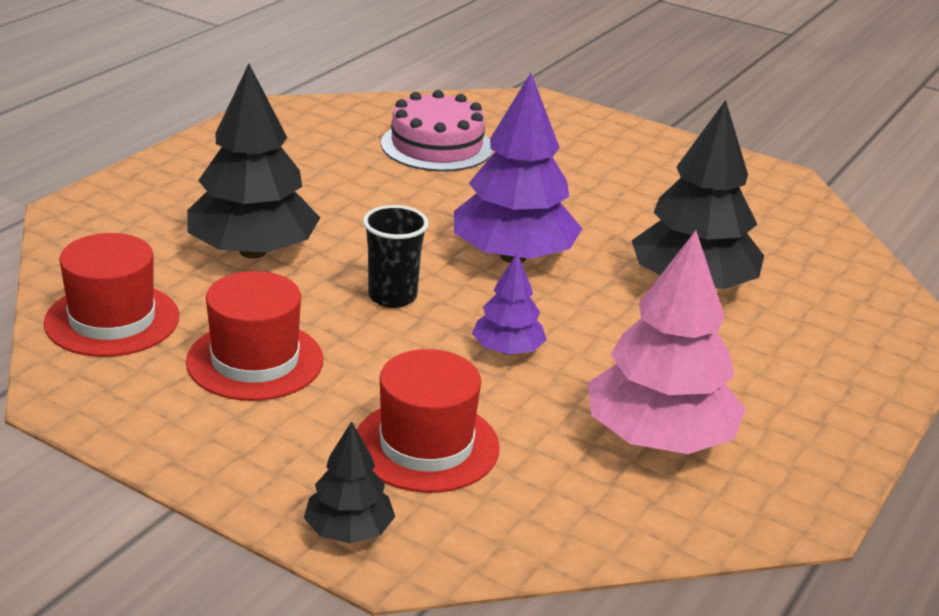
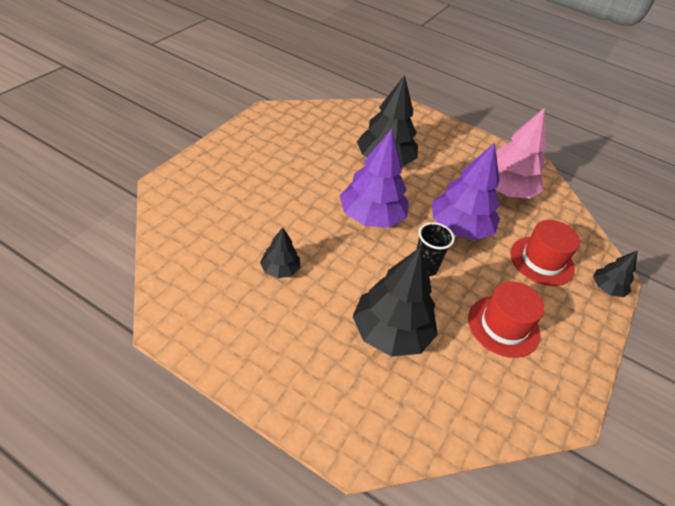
camera: 95 degrees left, 15 degrees up
red hat [44,233,179,357] -> none
pink cake [381,90,493,172] -> none
purple tree [472,253,546,355] -> purple tree [432,142,500,240], size x1.95
none -> black tree [260,227,301,278]

